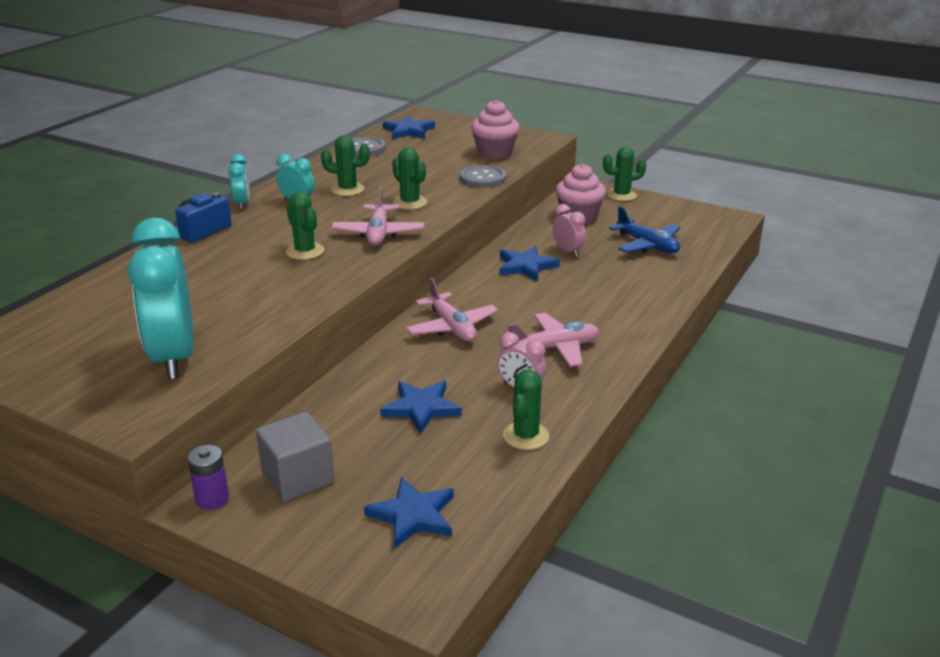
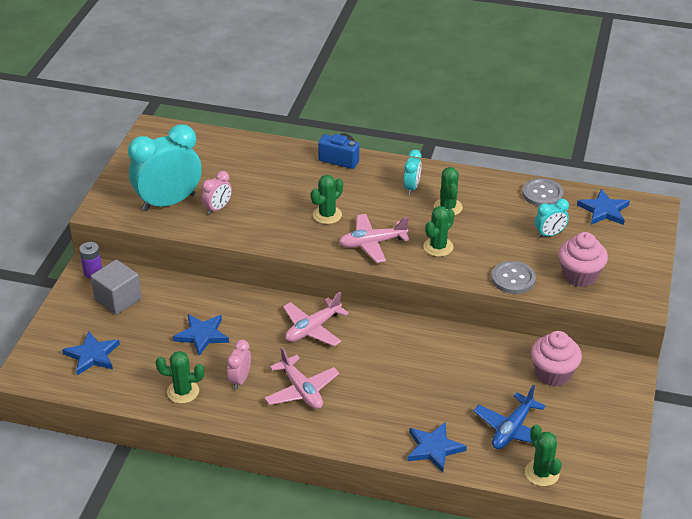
camera: 75 degrees right, 10 degrees up
turquoise clock [228,154,250,210] -> turquoise clock moved to [535,199,569,238]
blue star [499,246,560,281] -> blue star moved to [407,422,467,472]
pink clock [553,204,586,257] -> pink clock moved to [201,171,232,214]
green cactus [603,147,646,201] -> green cactus moved to [525,424,562,486]

